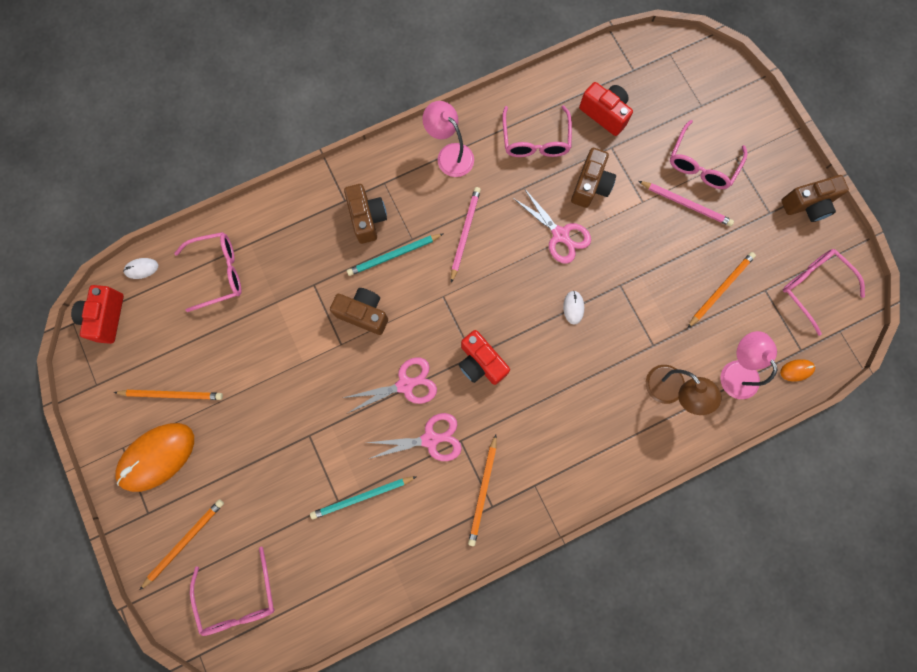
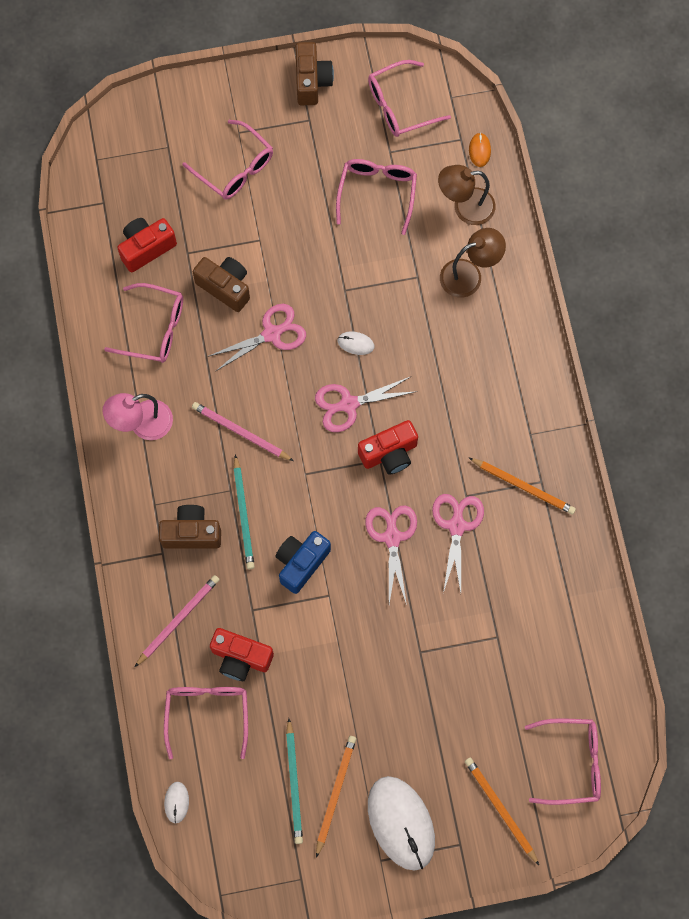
camera: 75 degrees left, 5 degrees down
red camera [71,285,124,344] -> red camera moved to [210,628,274,681]
orange mouse [115,423,194,492] -> white mouse [368,776,435,871]
turquoise pencil [310,476,417,519] -> turquoise pencil moved to [286,718,303,844]
brown camera [330,288,388,335] -> blue camera [275,531,331,594]
pink pencil [638,181,734,226] -> pink pencil moved to [135,575,220,667]
orange pencil [687,252,756,328] -> pink glasses [336,159,417,235]
pink lamp [720,331,777,399] -> brown lamp [438,165,496,225]
none -> pink scissors [315,376,417,432]

